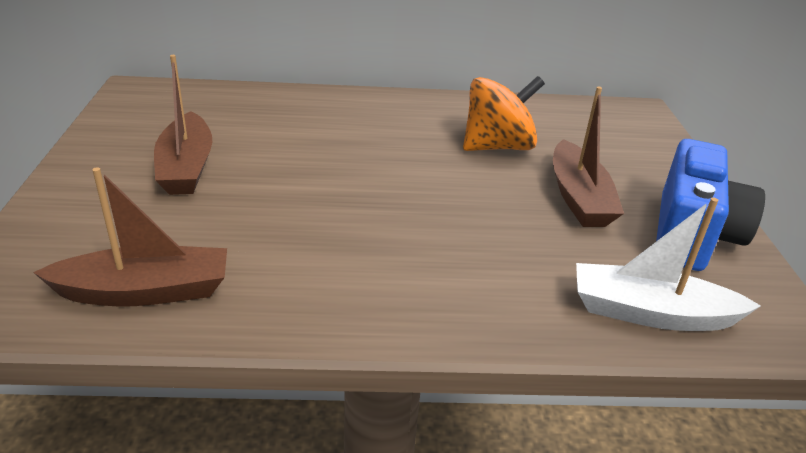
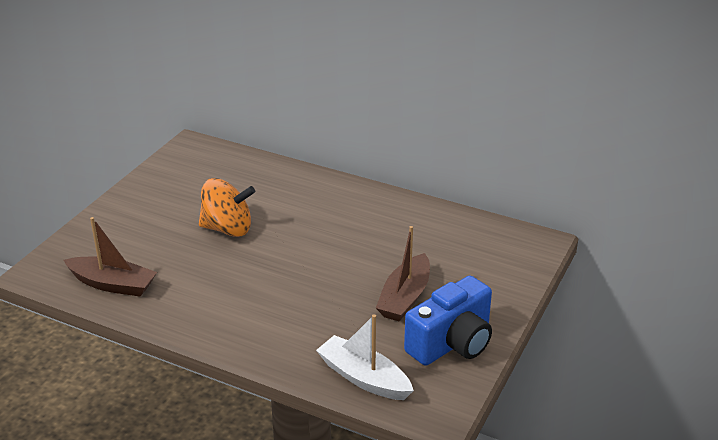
camera: 30 degrees right, 0 degrees up
brown boat [154,55,212,195] -> none
orange spinning top [463,76,545,151] -> orange spinning top moved to [199,178,255,237]

